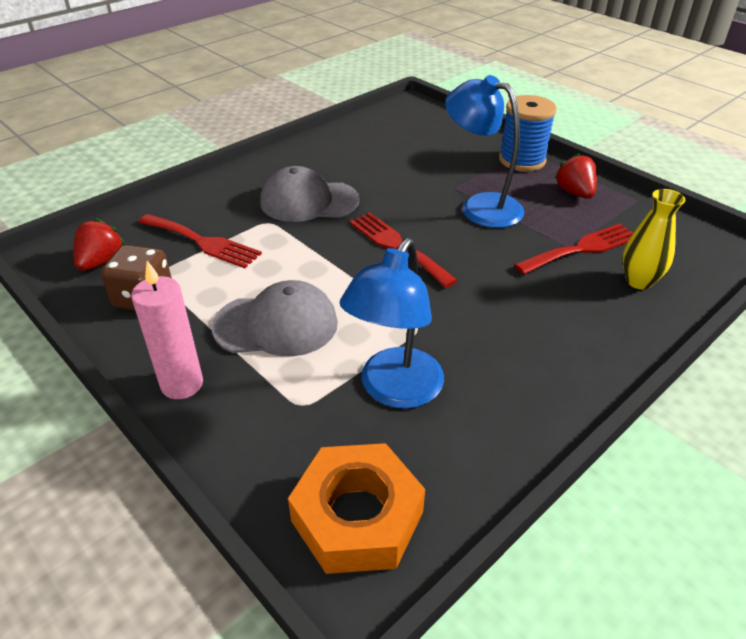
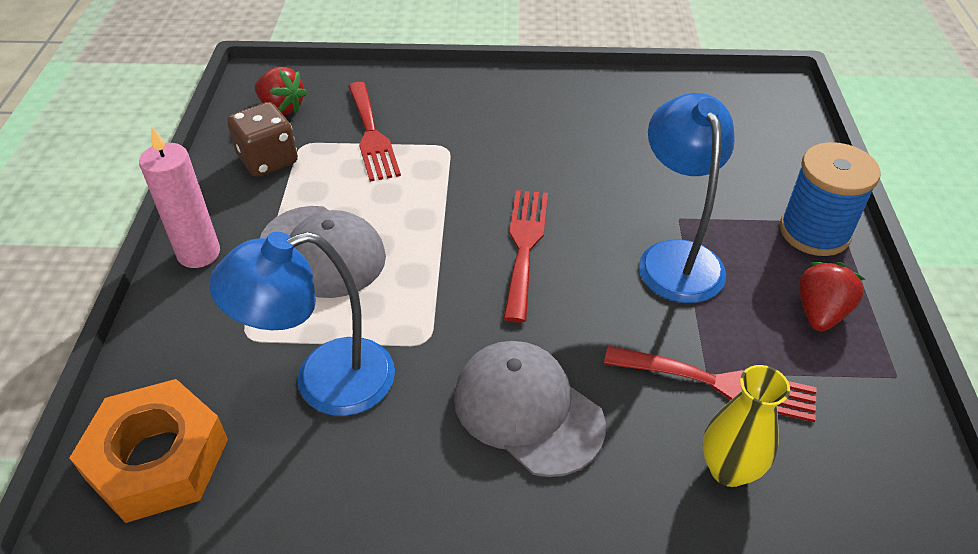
camera: 45 degrees right, 5 degrees up
red strawberry [74,218,125,271] -> red strawberry turned 60 degrees clockwise [255,67,307,115]
grey cap [260,166,360,222] -> grey cap moved to [454,341,606,477]

